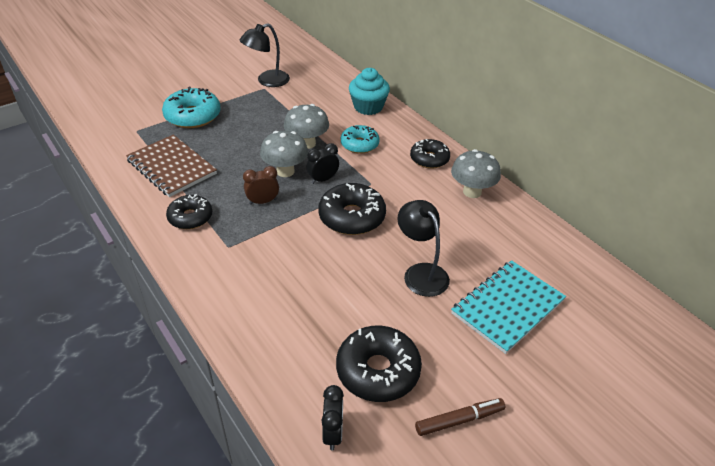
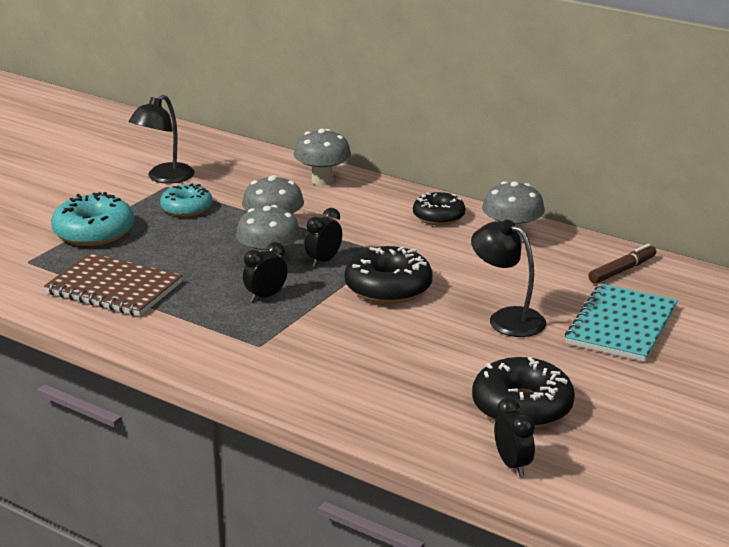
camera: 20 degrees left, 15 degrees down
black donut [166,194,212,229] -> none
brown clock [243,166,279,205] -> black clock [243,242,287,302]
turquoise donut [341,125,380,154] -> turquoise donut moved to [160,184,212,217]
turquoise cupcake [349,68,390,115] -> grey mushroom [294,129,351,185]
brown marker [415,398,505,436] -> brown marker moved to [588,244,656,284]

